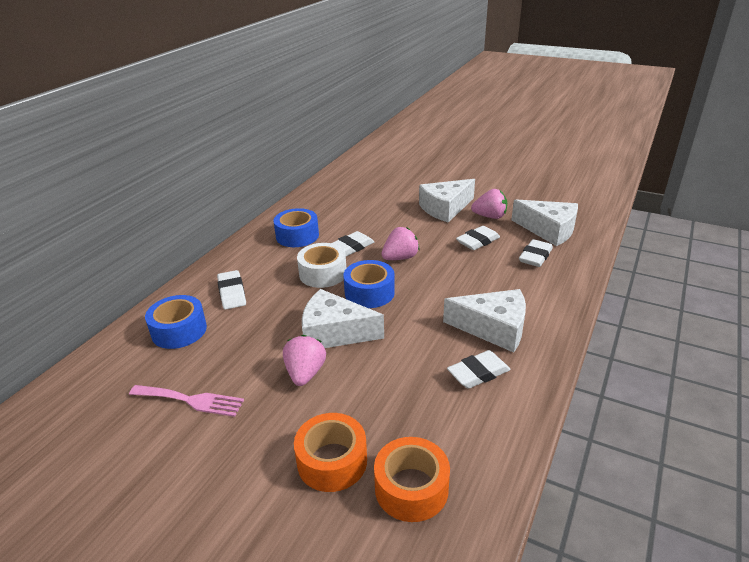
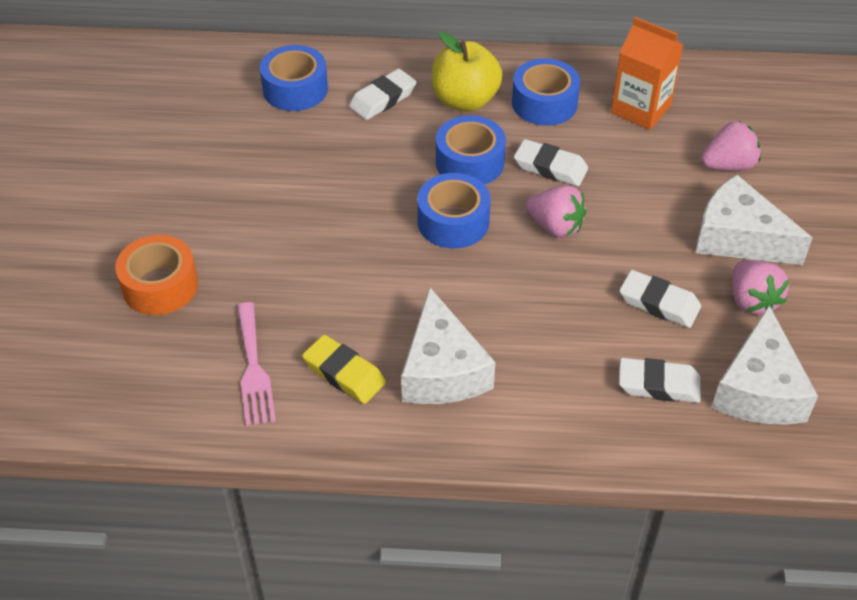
camera: 65 degrees right, 15 degrees up
pink fork [129,385,244,417] -> pink fork moved to [237,302,276,426]
pink strawberry [283,335,326,386] -> pink strawberry moved to [701,121,761,171]
white tape [297,243,346,288] -> blue tape [436,115,506,185]
white cheese [302,289,384,348] -> none
orange tape [374,437,450,522] -> none
white eraser [447,350,510,389] -> yellow eraser [302,335,386,404]
none -> yellow apple [432,32,503,112]
none -> orange carton [611,17,683,130]

